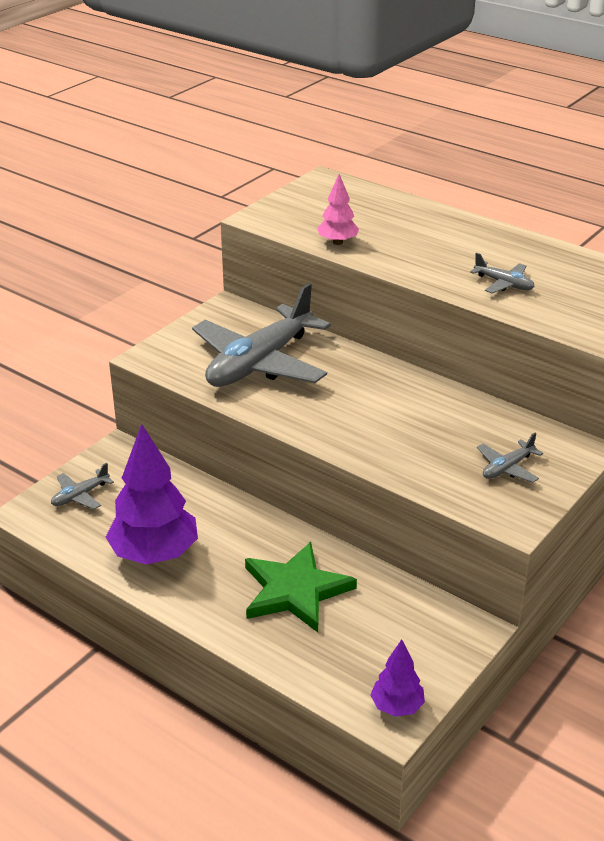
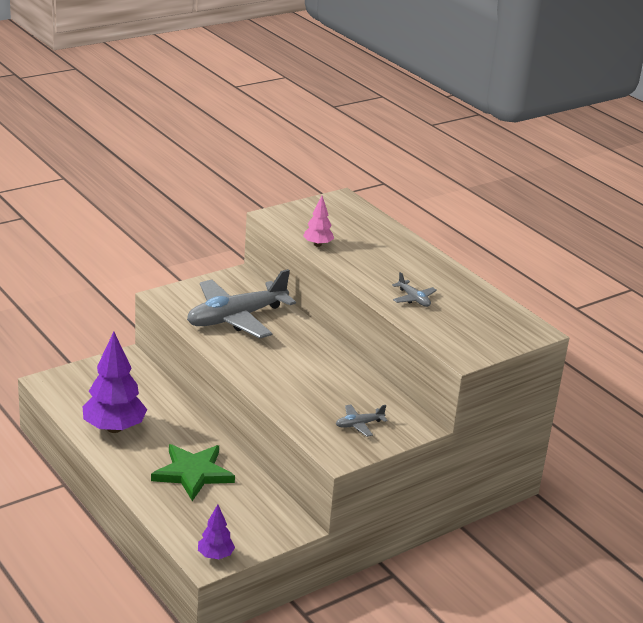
camera: 15 degrees right, 5 degrees down
grey plane [51,463,114,509] -> none

